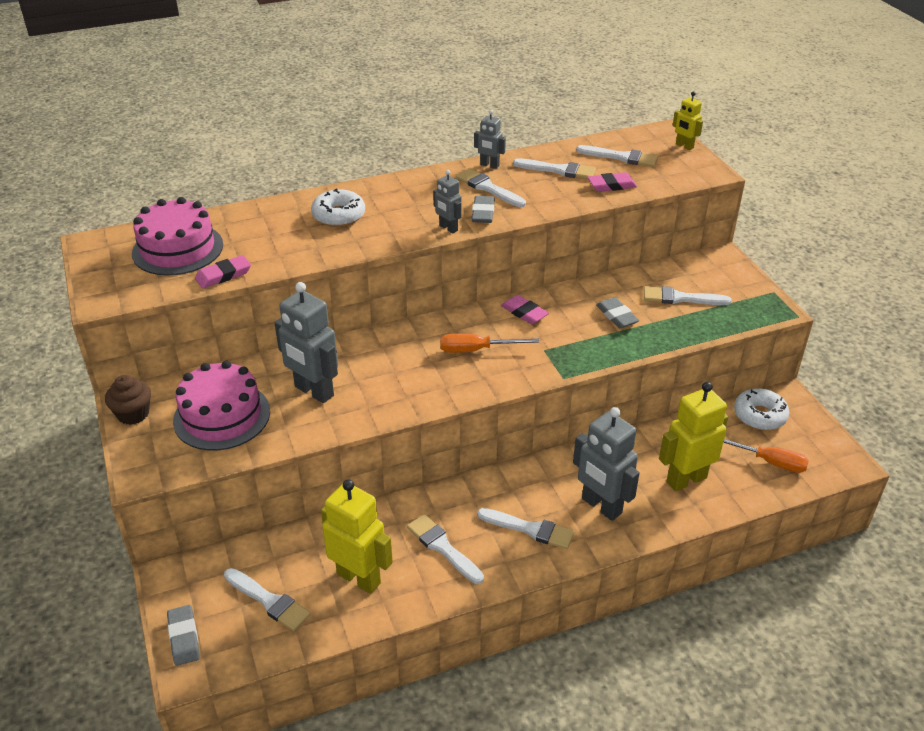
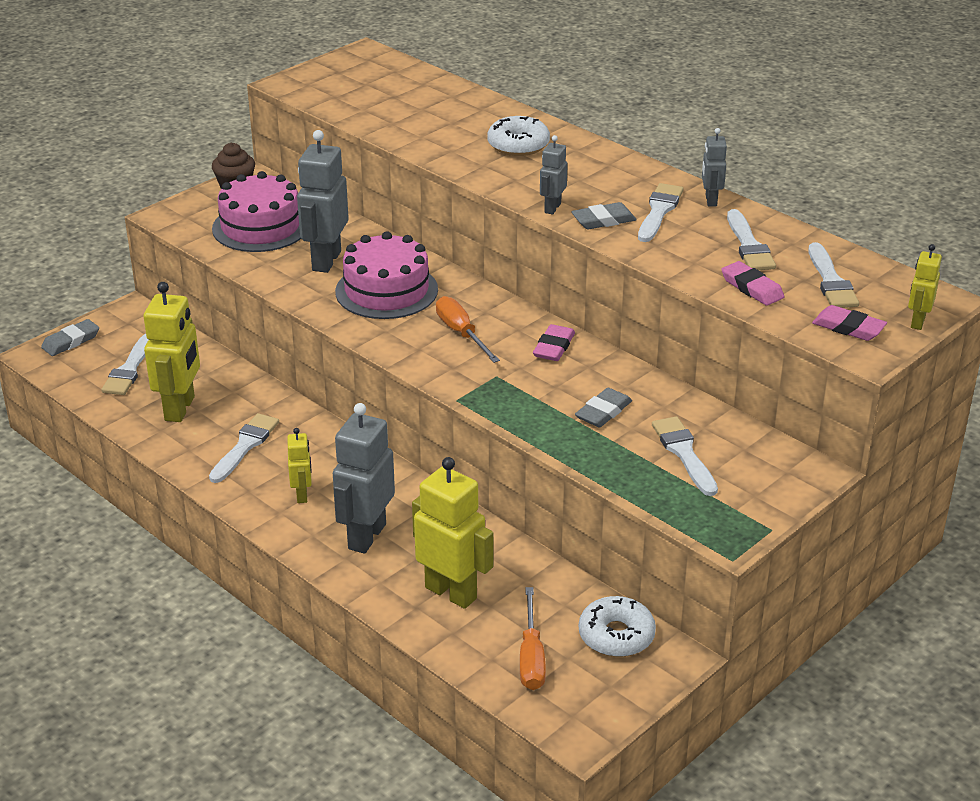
camera: 65 degrees right, 5 degrees down
pink cake [132,197,223,276] -> pink cake moved to [335,231,438,319]
pink eraser [195,255,251,289] -> pink eraser moved to [812,305,887,341]
white brush [477,508,574,549] -> yellow robot [287,428,312,503]

